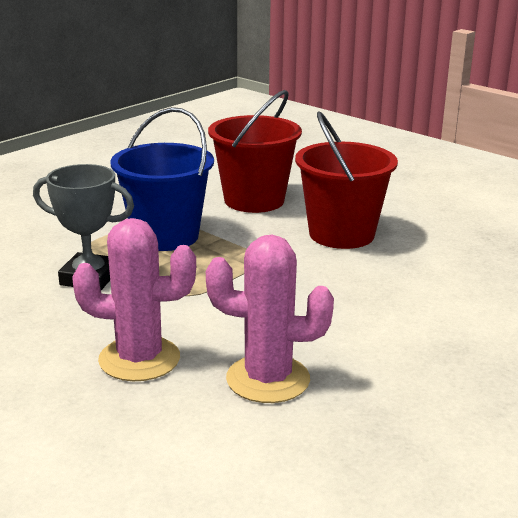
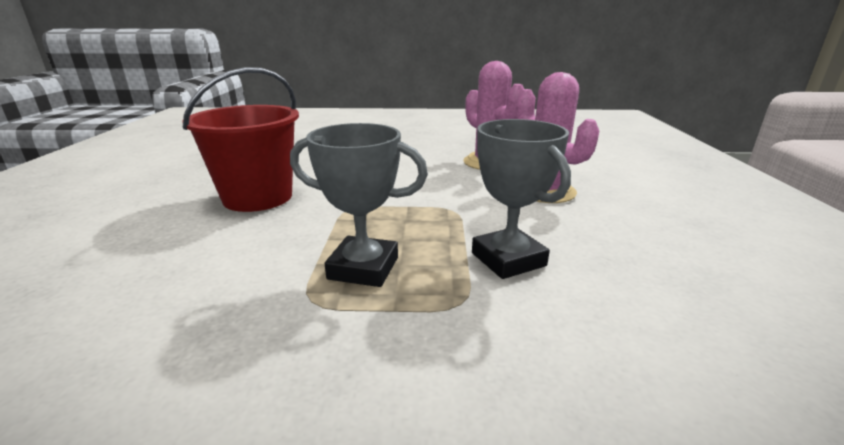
camera: 130 degrees left, 0 degrees up
blue bucket [110,107,214,251] -> grey trophy [290,123,428,287]
red bucket [208,90,302,213] -> none

